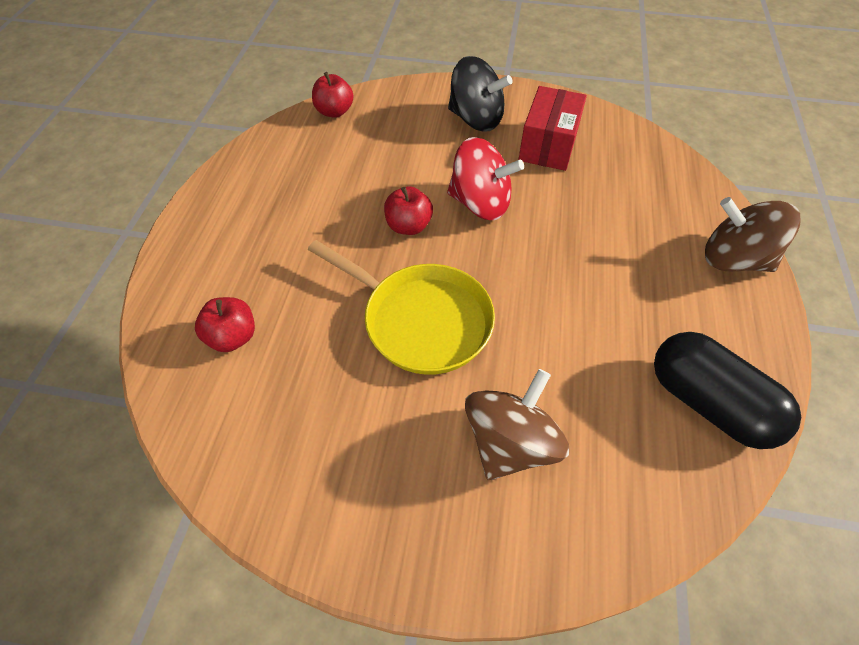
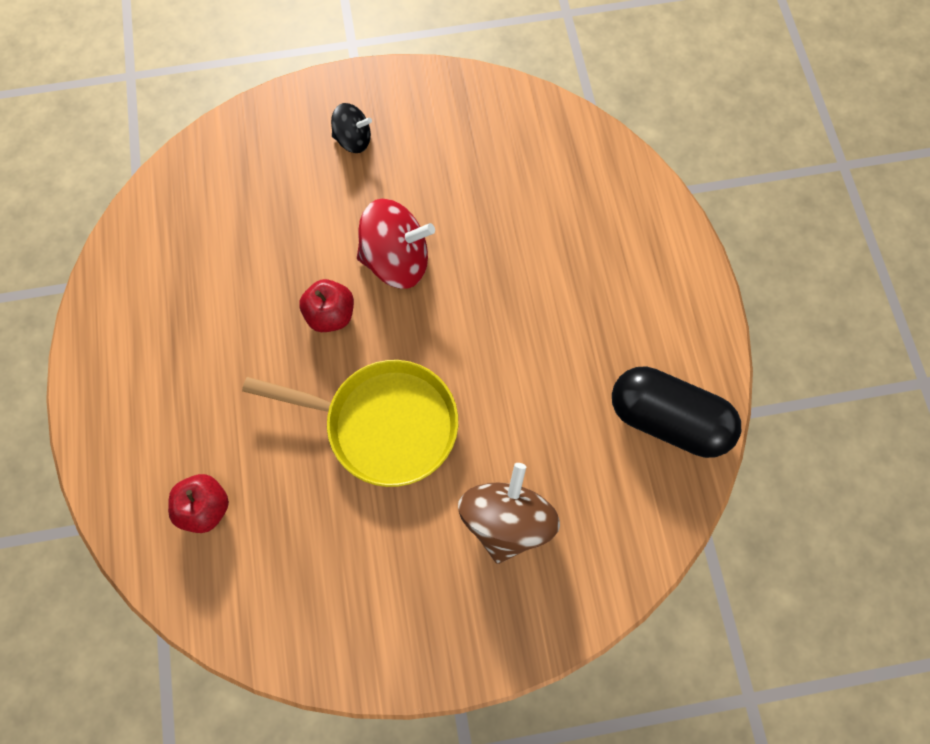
camera: 20 degrees left, 15 degrees up
red apple [312,72,354,118] -> none
black spinning top [448,56,513,132] -> black spinning top [331,103,372,153], size x0.58
red box [519,86,587,171] -> none
brown spinning top [705,197,800,272] -> none

